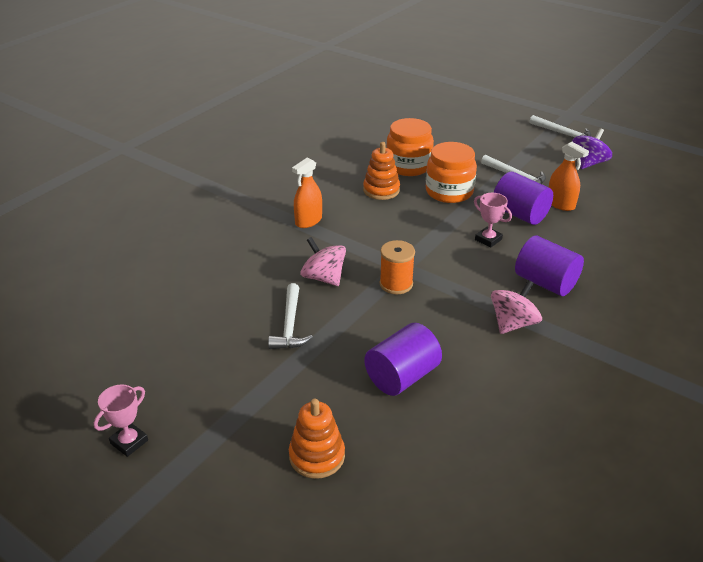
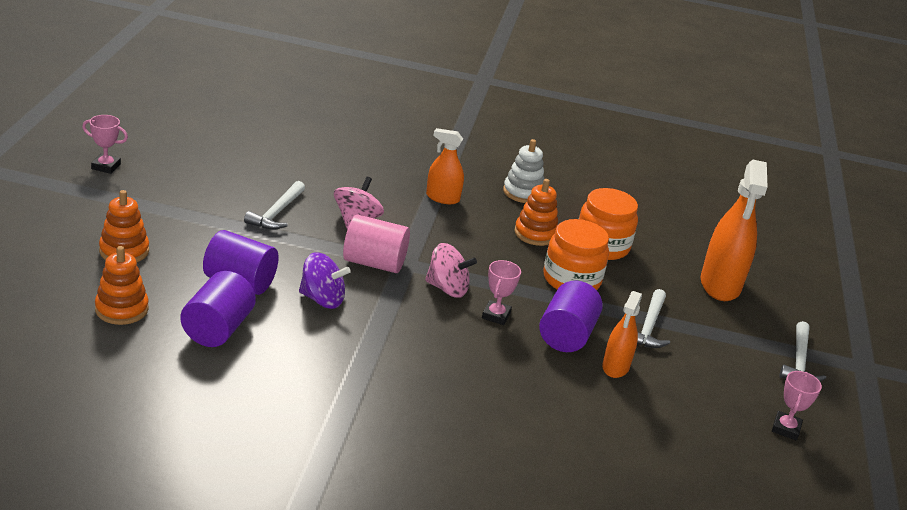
camera: 60 degrees right, 5 degrees down
white hammer [268,283,313,349] -> white hammer turned 45 degrees counterclockwise [244,181,305,230]
orange spool [380,240,415,294] -> pink cylinder [343,214,410,273]
pink spinning top [491,280,542,334] -> pink spinning top moved to [425,243,477,298]
purple cylinder [515,236,584,296] -> purple cylinder moved to [180,271,256,347]
purple spinning top [572,128,612,169] -> purple spinning top moved to [299,252,351,309]
none -> orange stacking toy [95,246,149,325]
none -> white stacking toy [503,139,544,203]
none -> orange spray bottle [701,160,767,301]
none -> pink trophy [772,371,822,440]

